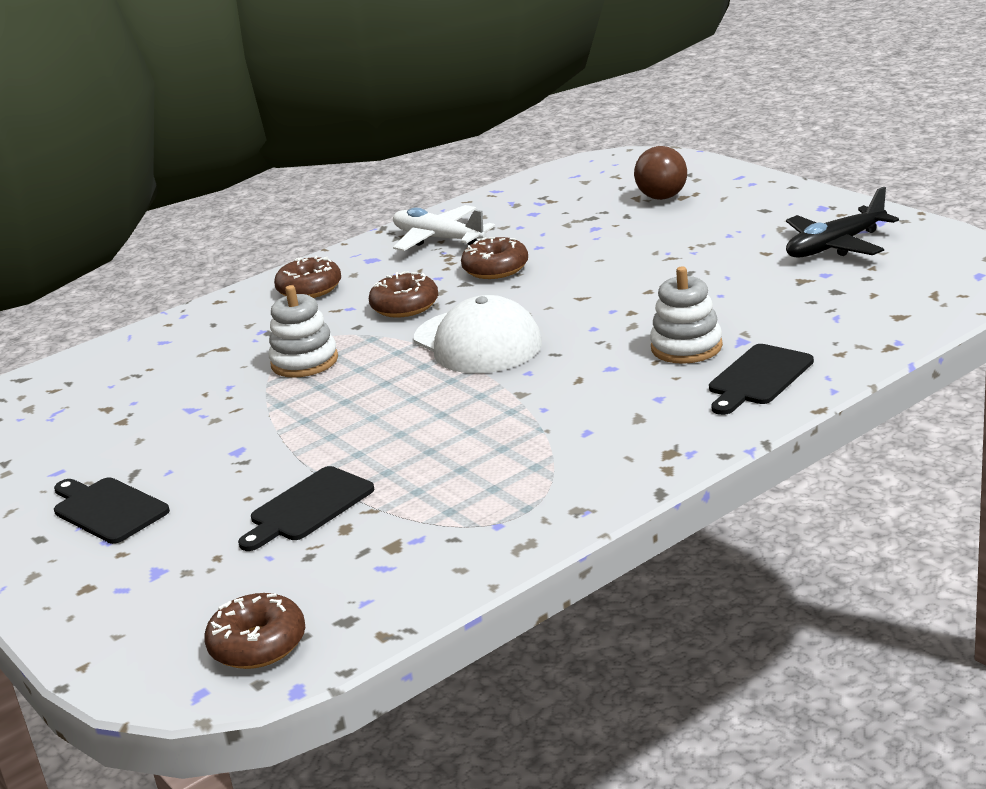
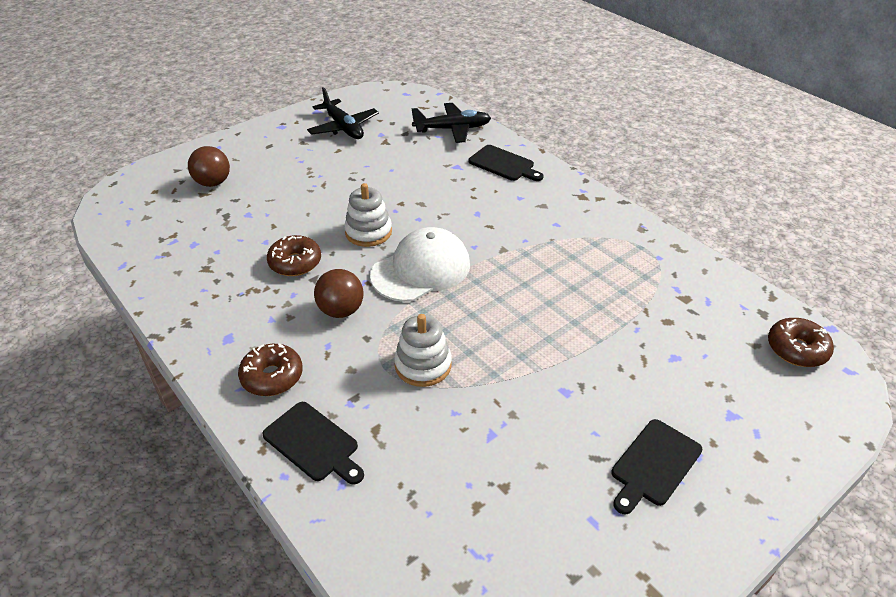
camera: 95 degrees left, 15 degrees up
black cutting board [238,466,374,551] -> black cutting board moved to [262,402,364,485]
brown donut [369,271,438,318] -> brown ball [314,269,364,318]
white plane [393,205,495,251] -> none
white stacking toy [650,267,723,364] -> white stacking toy moved to [344,183,392,247]
none -> black plane [411,103,491,143]

